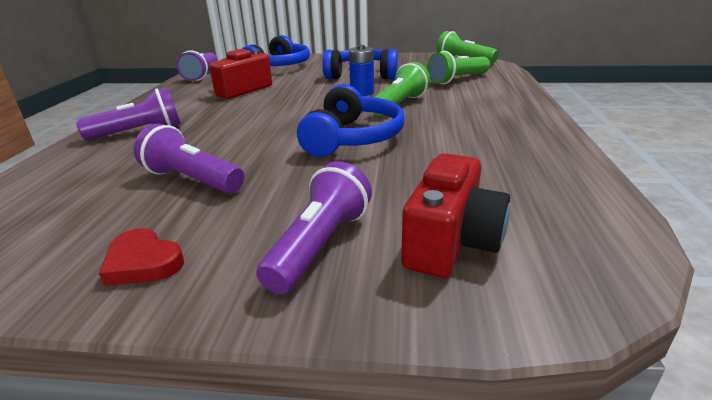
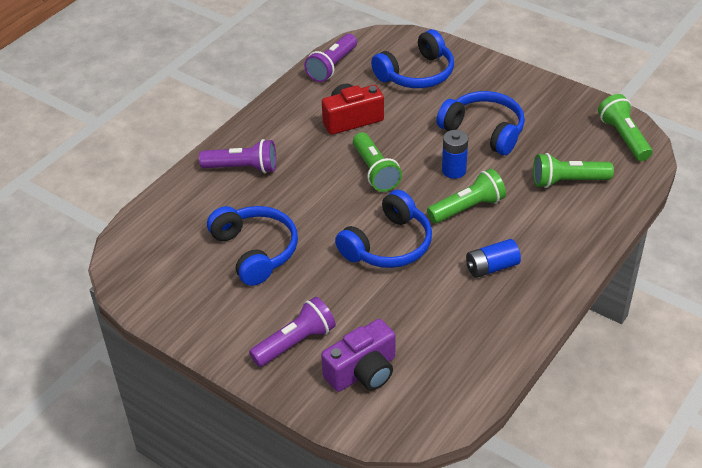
camera: 30 degrees right, 15 degrees up
red heart [99,228,184,286] -> none
purple flashlight [134,124,244,194] -> blue headphones [207,206,298,286]
red camera [401,153,510,278] -> purple camera [321,319,395,392]
none -> green flashlight [353,132,402,192]
none -> blue battery [466,239,521,278]

